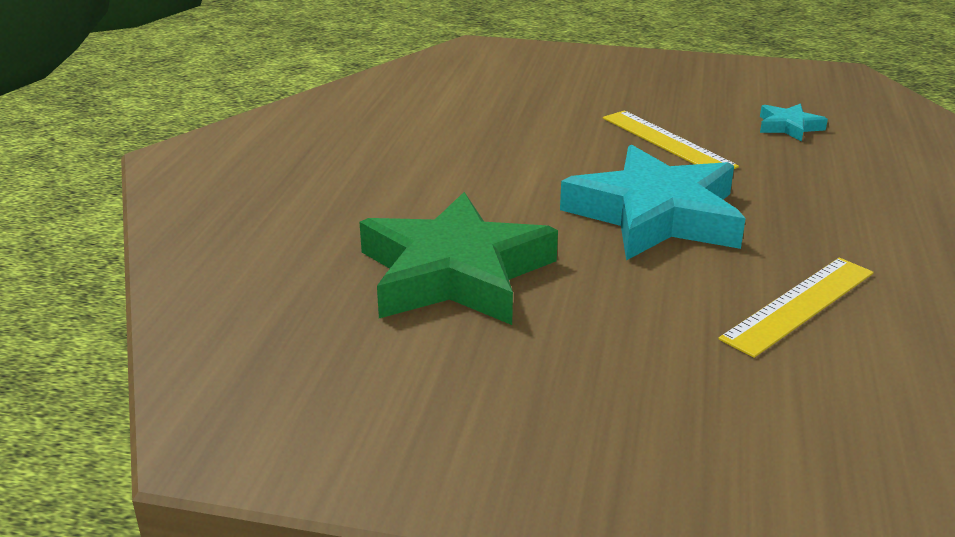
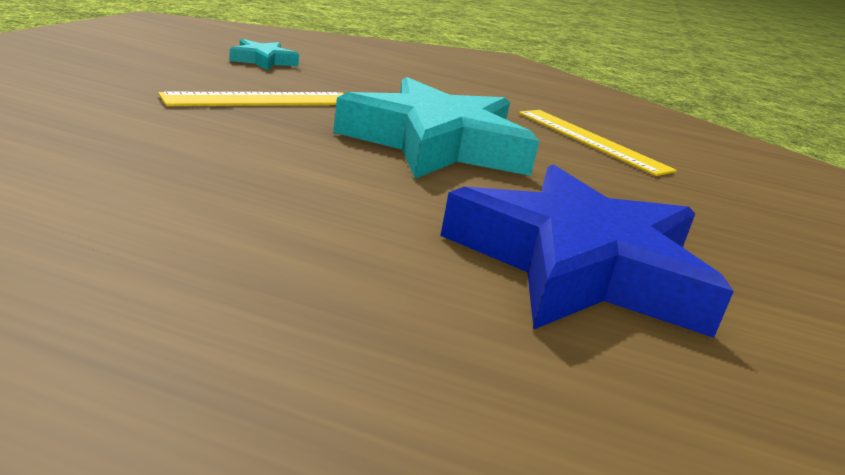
camera: 90 degrees left, 5 degrees down
green star [360,192,558,325] -> blue star [440,164,734,338]

